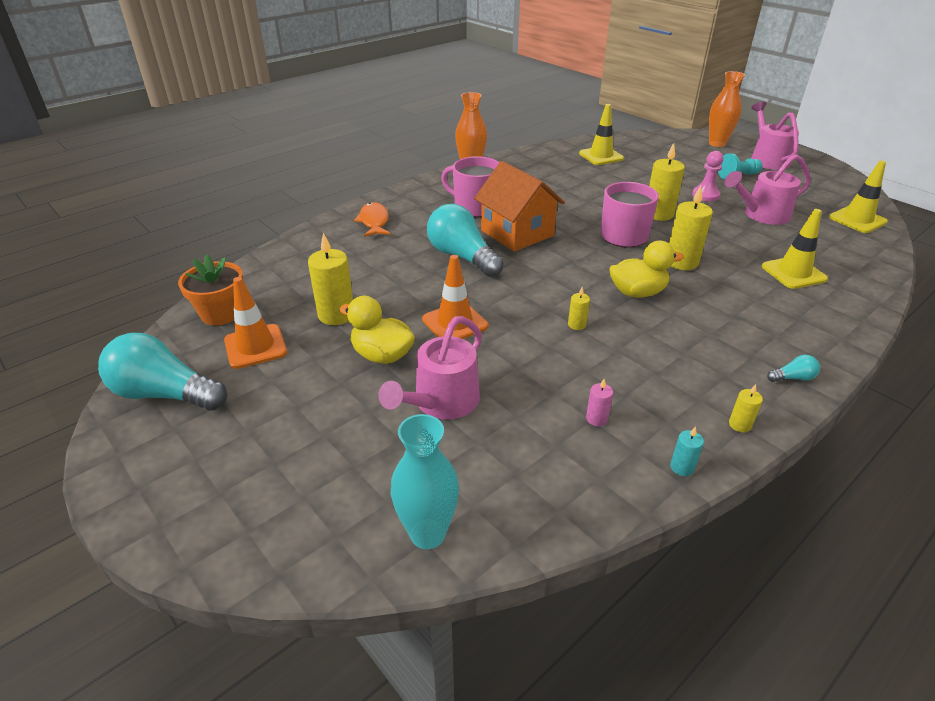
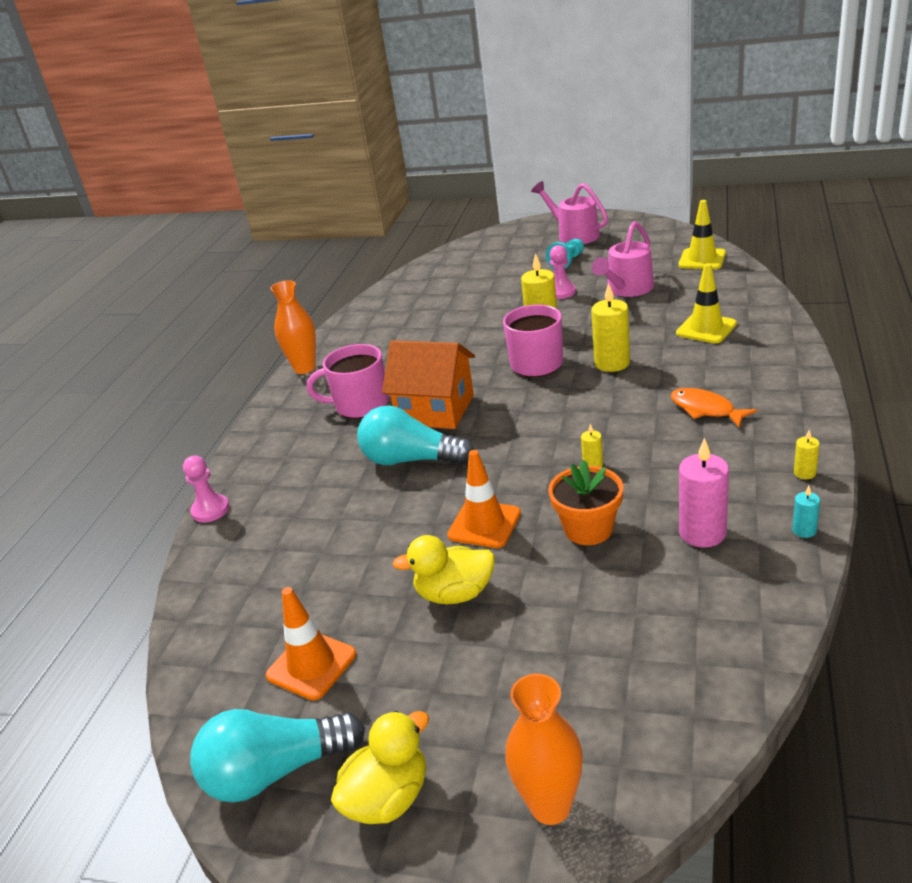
camera: 30 degrees left, 5 degrees down
orange flower pot [178,254,243,325] -> orange flower pot moved to [548,460,623,545]
yellow candle [308,233,353,325] -> none
orange fish [354,202,390,237] -> orange fish moved to [671,388,757,427]
pink watering can [378,316,482,419] -> none
turquoise vase [391,414,459,549] -> none
yellow traffic cone [579,104,624,165] -> none
pink candle [586,379,613,426] -> pink candle [679,438,729,548], size x2.05
yellow duck [609,241,684,298] -> yellow duck moved to [331,711,429,824]
orange vase [709,71,745,147] -> orange vase moved to [505,673,583,825]
turquoise light bulb [767,355,820,382] -> none
none -> pink pawn [183,455,229,523]

